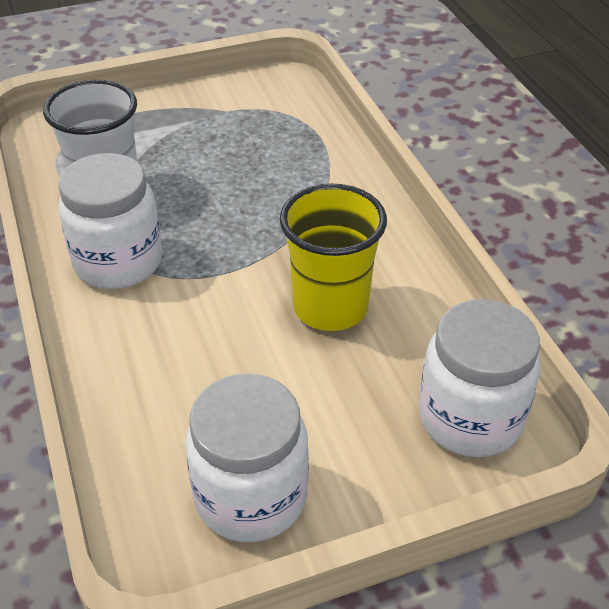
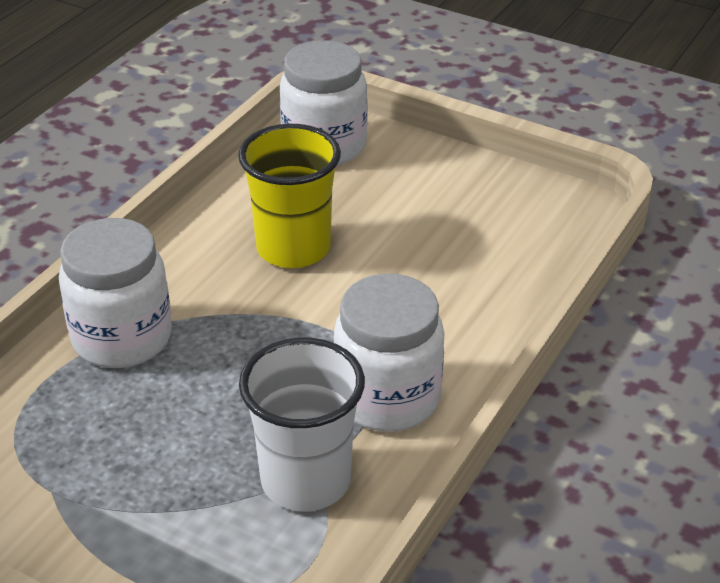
camera: 130 degrees left, 5 degrees down
white jar [185,373,309,542] -> white jar moved to [59,218,172,368]

